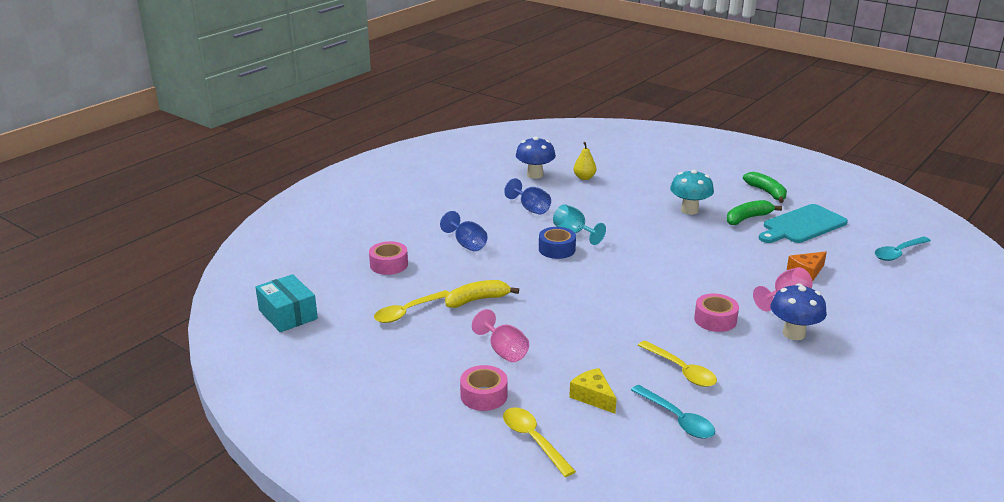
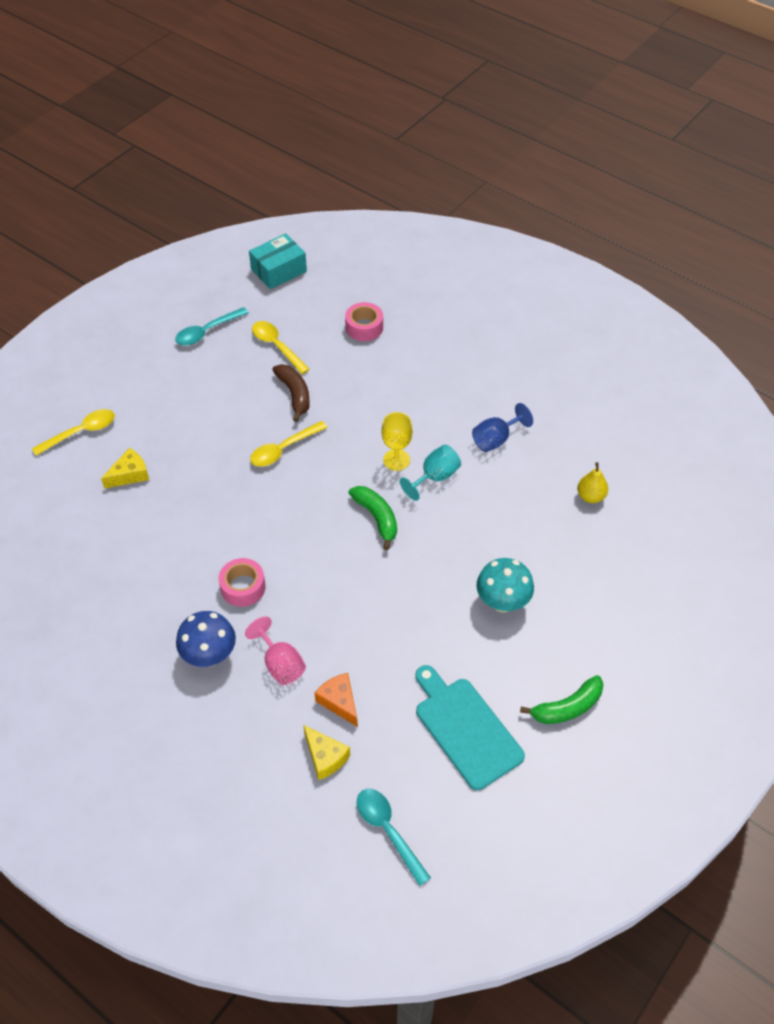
camera: 90 degrees right, 25 degrees up
blue goblet [440,211,487,251] -> none
yellow banana [445,280,519,308] -> brown banana [273,364,310,422]
pink tape [460,365,507,411] -> none
pink goblet [472,309,529,362] -> none
blue mushroom [516,136,556,179] -> none
blue tape [539,227,576,259] -> yellow goblet [381,412,413,471]
turquoise spoon [631,385,715,439] -> turquoise spoon moved to [175,307,249,346]
yellow spoon [638,341,717,387] -> yellow spoon moved to [250,421,327,467]
green banana [727,200,782,225] -> green banana moved to [348,486,397,550]
none -> yellow cheese [303,725,350,780]

